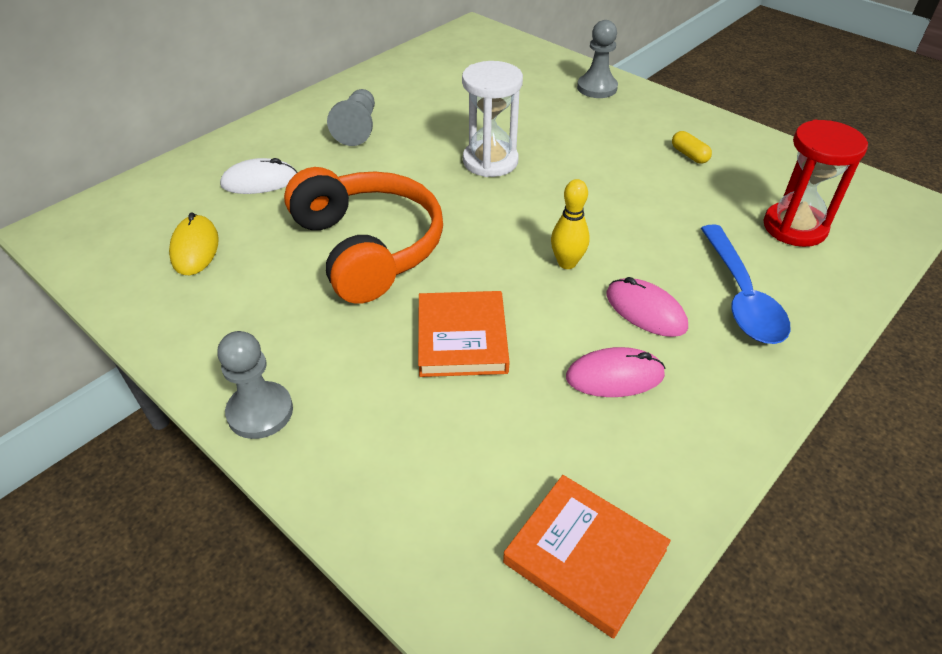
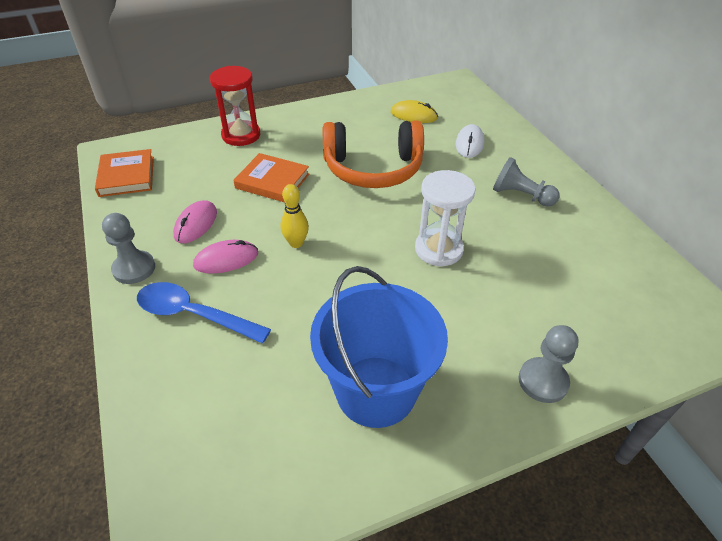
camera: 115 degrees right, 0 degrees up
grey pawn [218,331,293,439] -> grey pawn moved to [102,213,155,284]
orange book [503,475,671,639] -> orange book turned 75 degrees counterclockwise [95,149,154,197]
yellow capsule [672,131,712,164] -> blue bucket [310,266,448,428]
red hourglass [764,120,868,247] -> red hourglass moved to [210,66,260,146]

